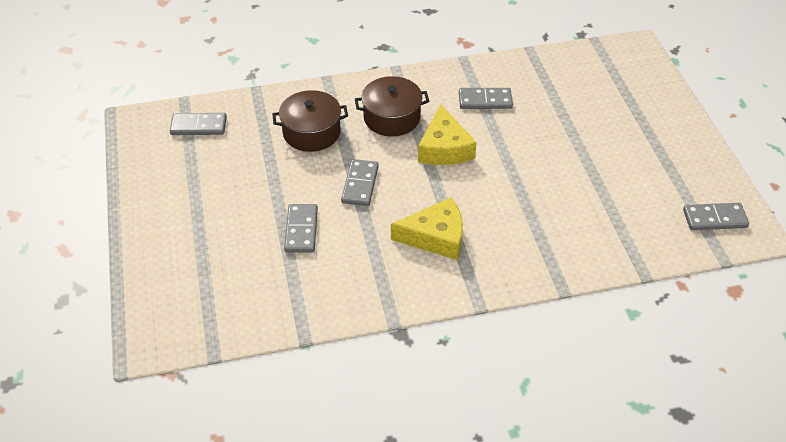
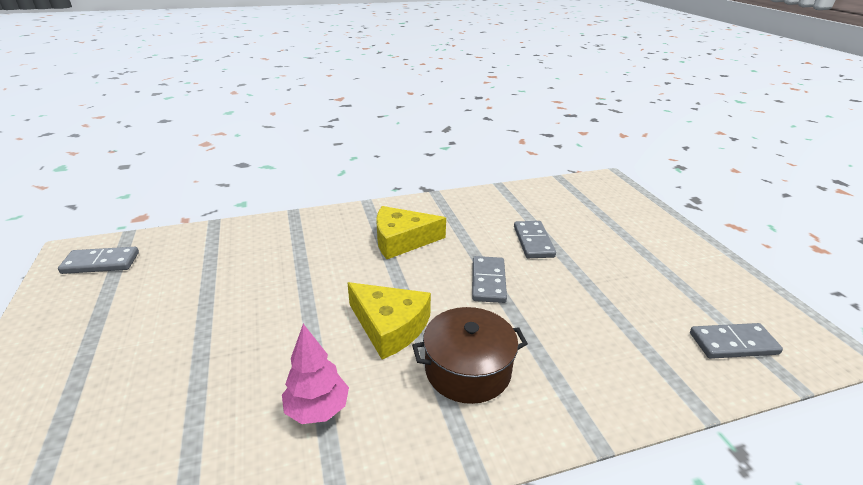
camera: 175 degrees right, 15 degrees down
brown pot [272,90,348,152] -> none
yellow cheese [418,104,477,165] -> yellow cheese turned 135 degrees clockwise [347,282,431,359]
grey domino [459,88,513,109] -> pink tree [282,324,349,424]

